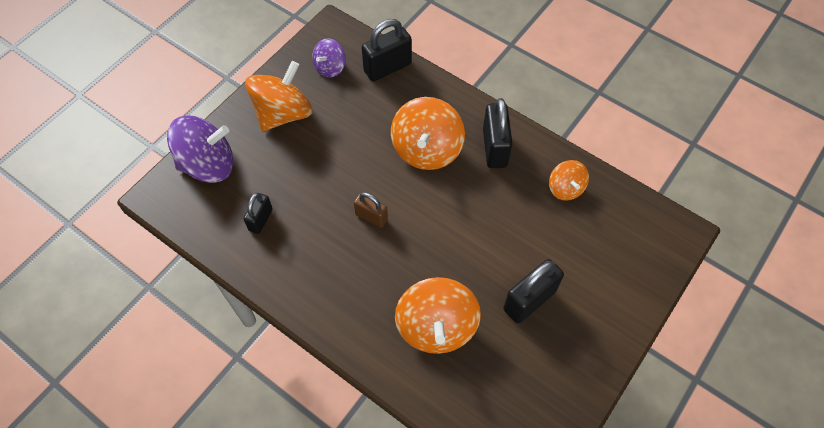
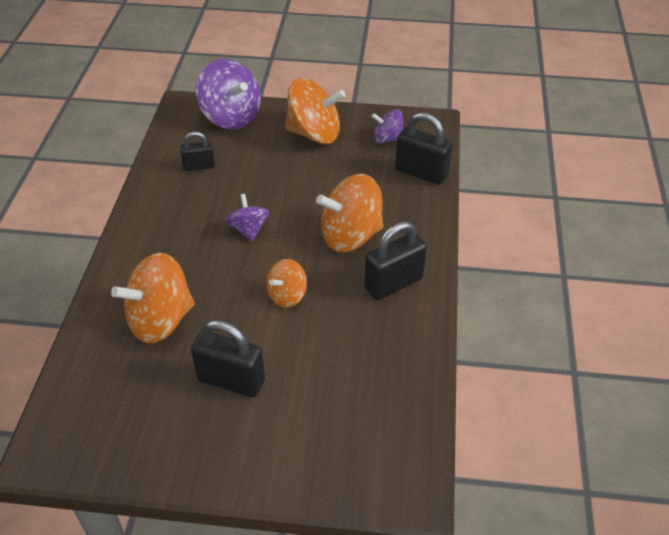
camera: 60 degrees right, 15 degrees down
brown padlock [354,192,388,228] -> purple spinning top [225,194,269,241]
orange spinning top [549,160,589,201] -> orange spinning top moved to [267,259,307,308]

